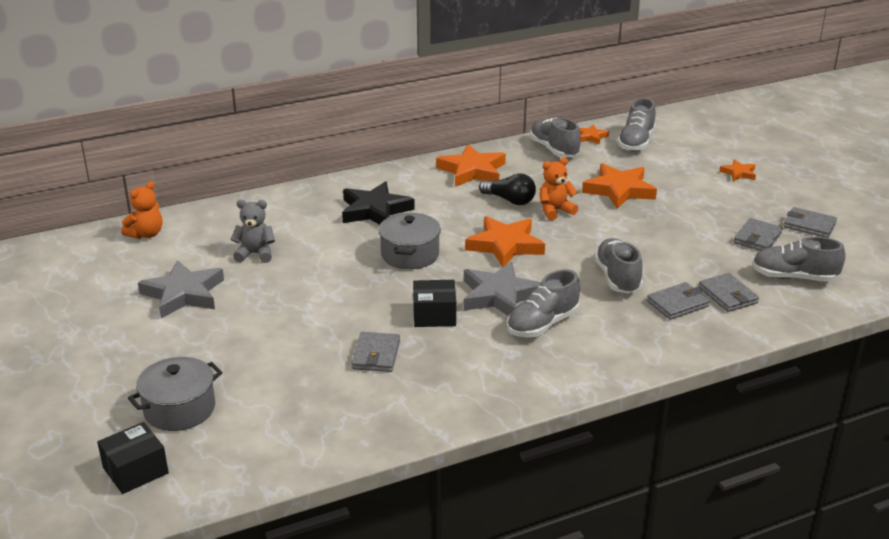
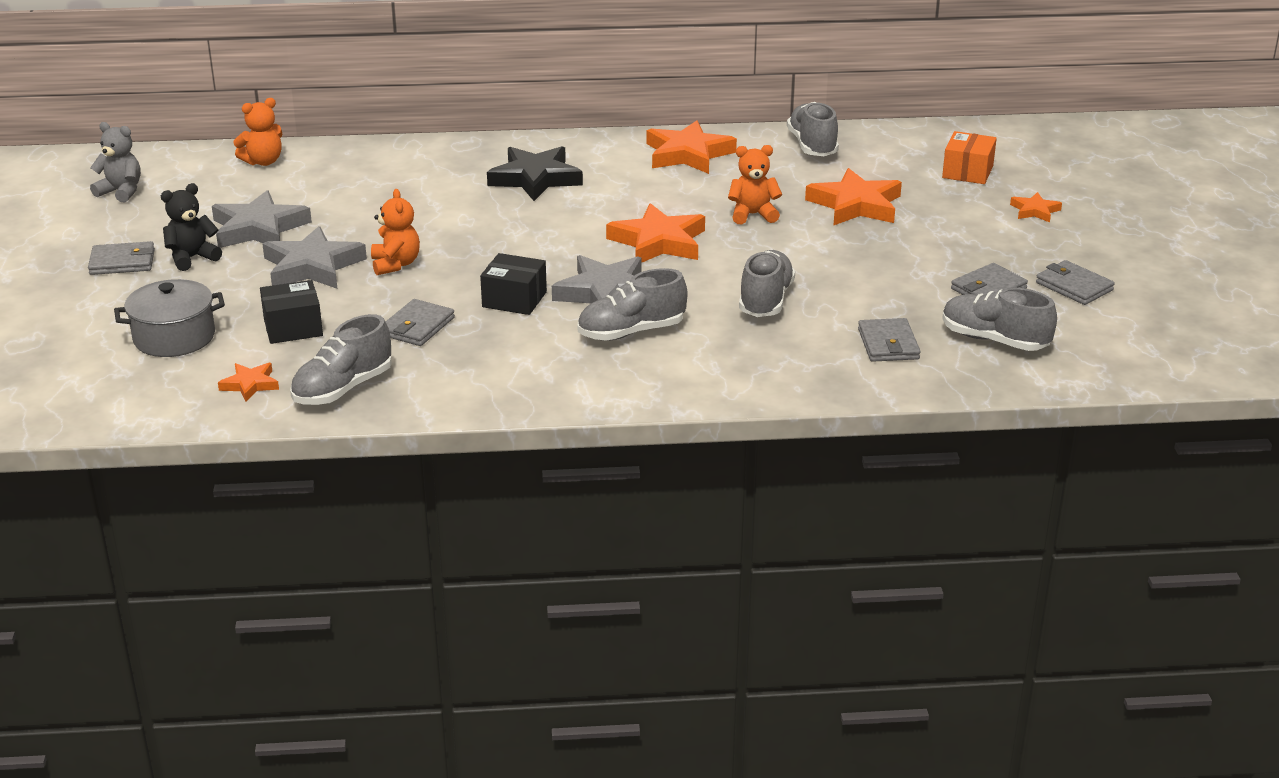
camera: 20 degrees right, 0 degrees up
black box [97,422,169,494] -> black box moved to [260,280,323,344]
grey teddy bear [230,200,275,263] -> grey teddy bear moved to [90,122,141,202]
grey pot [378,213,441,269] -> none
black light bulb [479,173,536,205] -> none
orange star [579,124,609,145] -> orange star moved to [218,363,279,401]
grey shoe [617,98,656,151] -> grey shoe moved to [290,314,392,405]
grey wallet [647,282,710,320] -> grey wallet moved to [88,241,155,275]
none -> black teddy bear [161,183,222,271]
none -> grey star [262,226,367,289]
none -> orange teddy bear [371,189,420,275]
none -> orange box [942,131,997,184]

